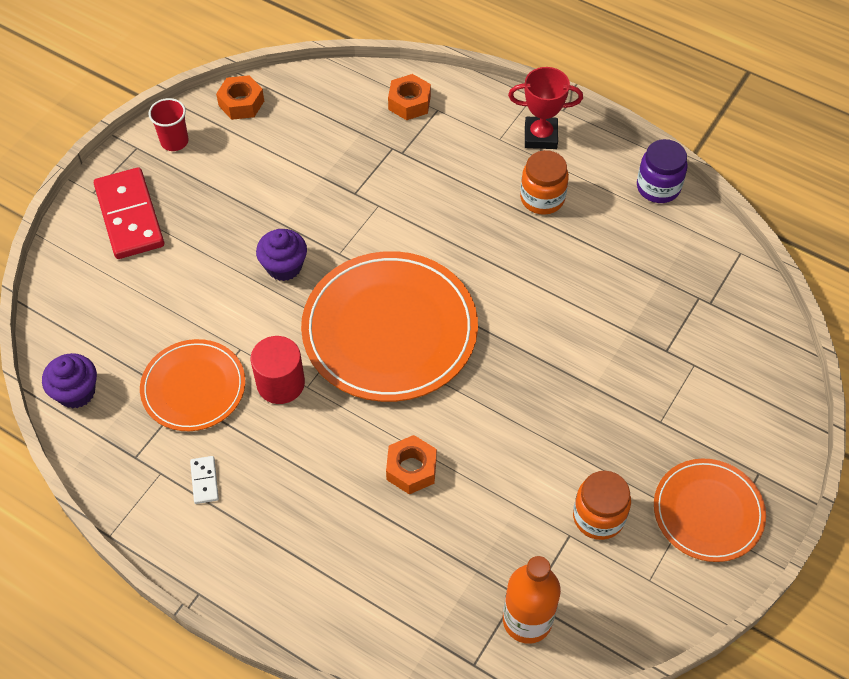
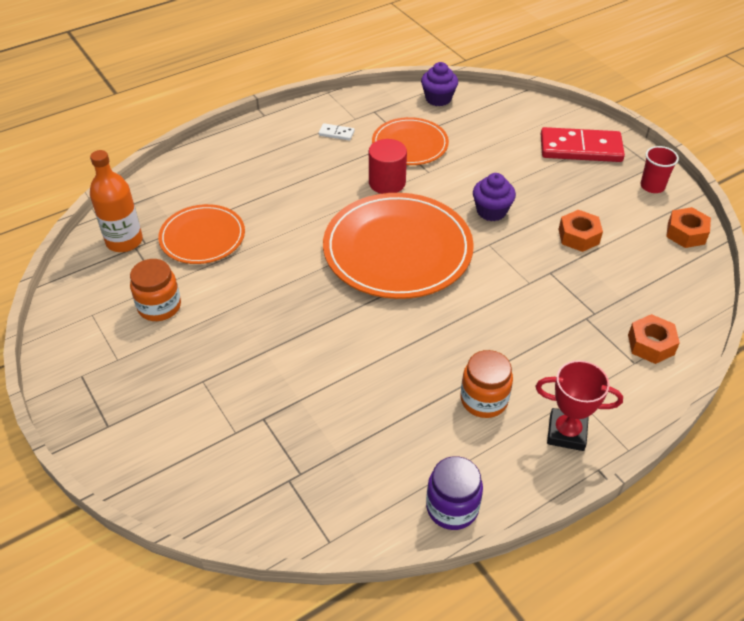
camera: 115 degrees right, 10 degrees down
orange nut [386,435,437,494] -> orange nut moved to [558,210,603,252]
red trophy [508,67,583,149] -> red trophy turned 75 degrees clockwise [536,360,623,451]
orange plate [654,459,766,562] -> orange plate moved to [158,204,245,264]

